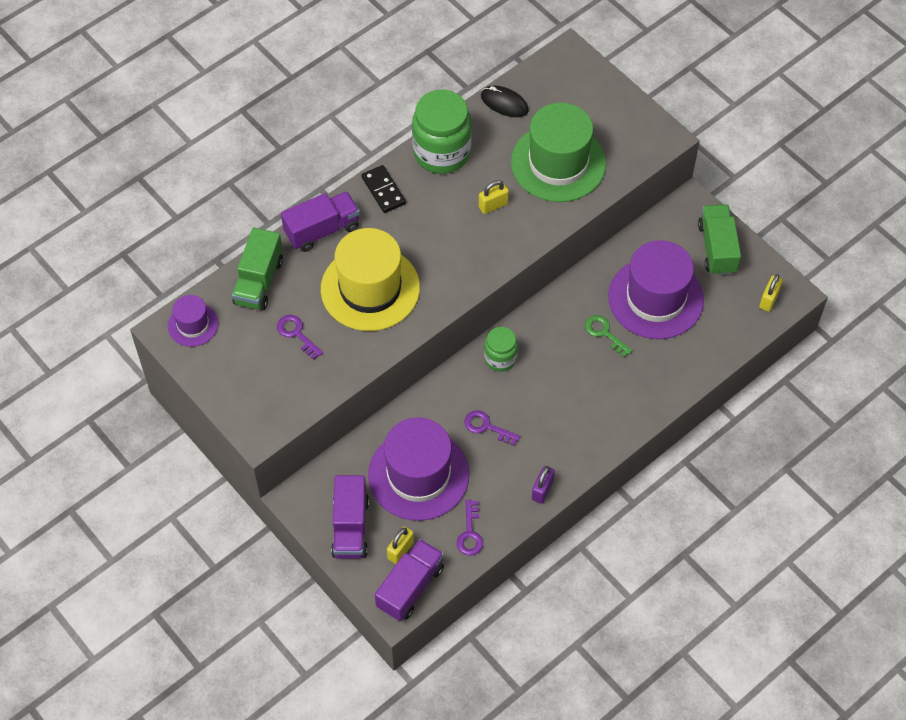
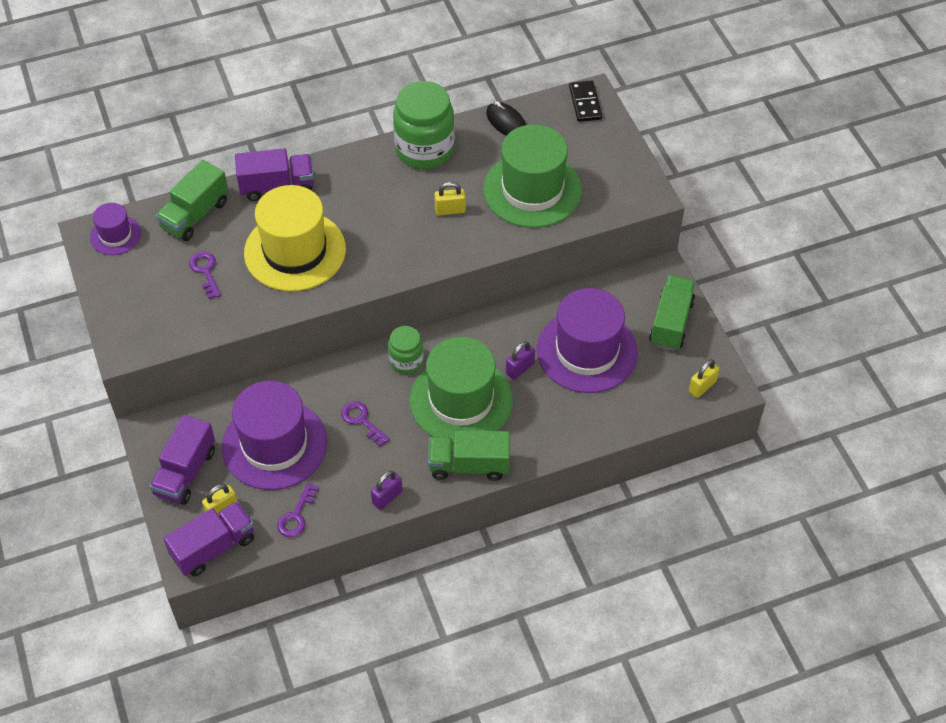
camera: 20 degrees right, 5 degrees down
black domino [361,165,406,213] -> black domino moved to [569,80,602,122]
green key [585,315,632,358] -> purple padlock [506,341,535,380]
none -> green hat [410,337,513,444]
none -> green truck [428,430,510,481]

